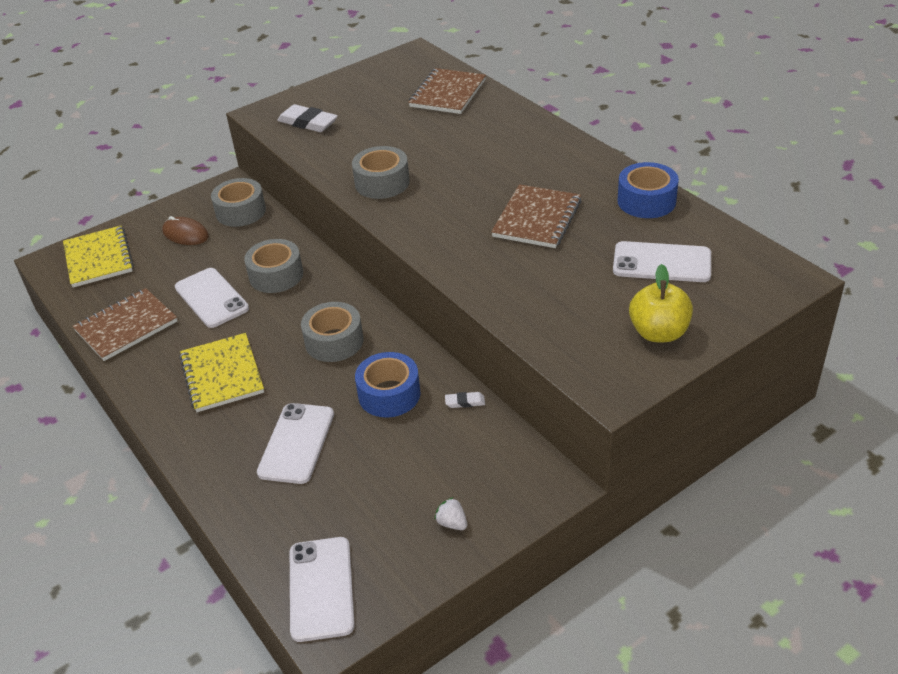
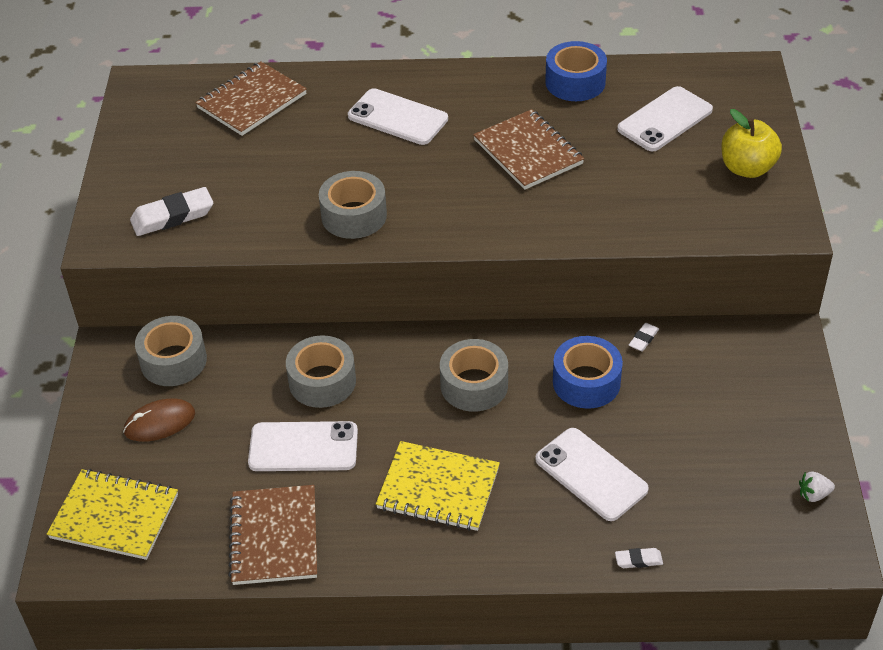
camera: 55 degrees left, 5 degrees up
white phone [290,537,355,642] -> white phone moved to [348,88,448,145]
brown notebook [408,68,486,114] -> brown notebook turned 75 degrees clockwise [195,61,307,136]
white strawberry [435,497,467,530] -> white strawberry moved to [799,471,835,502]
none -> white eraser [615,548,663,568]

